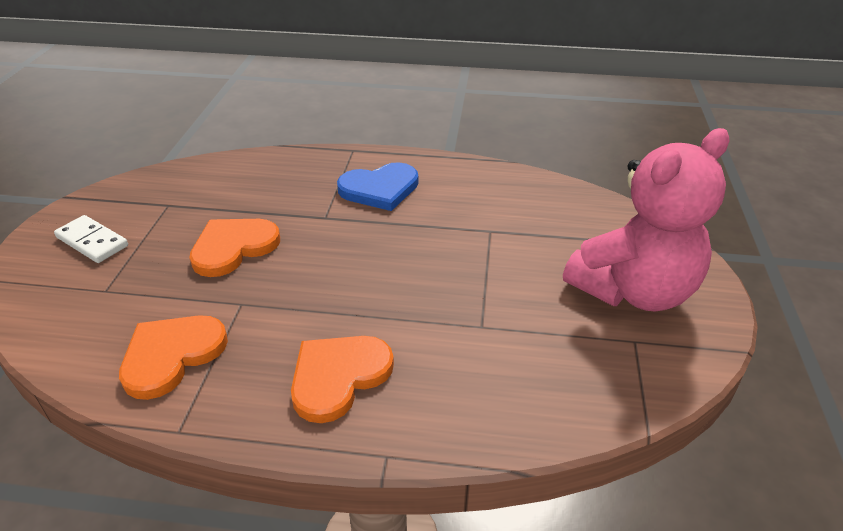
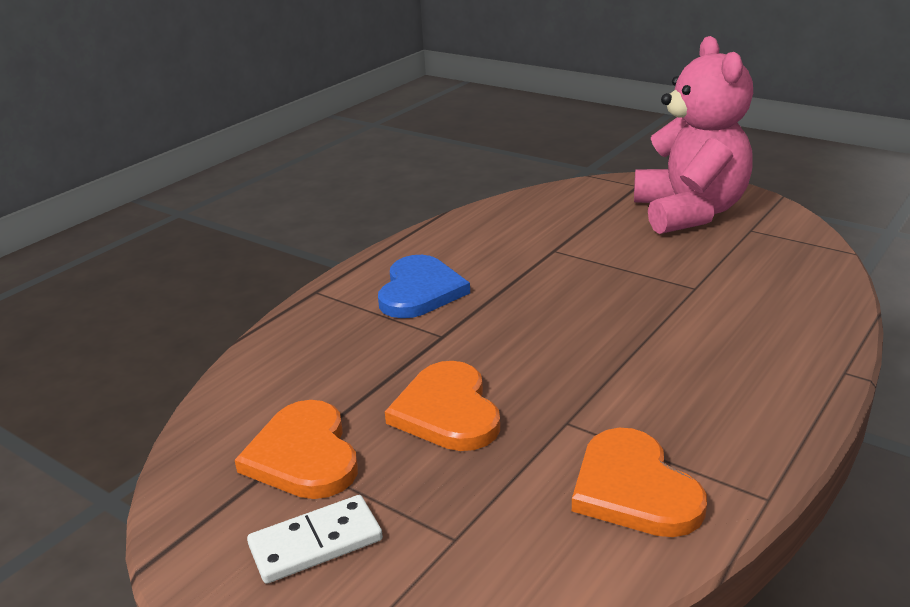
camera: 60 degrees left, 10 degrees down
orange heart [291,336,394,423] -> orange heart moved to [235,400,358,499]

